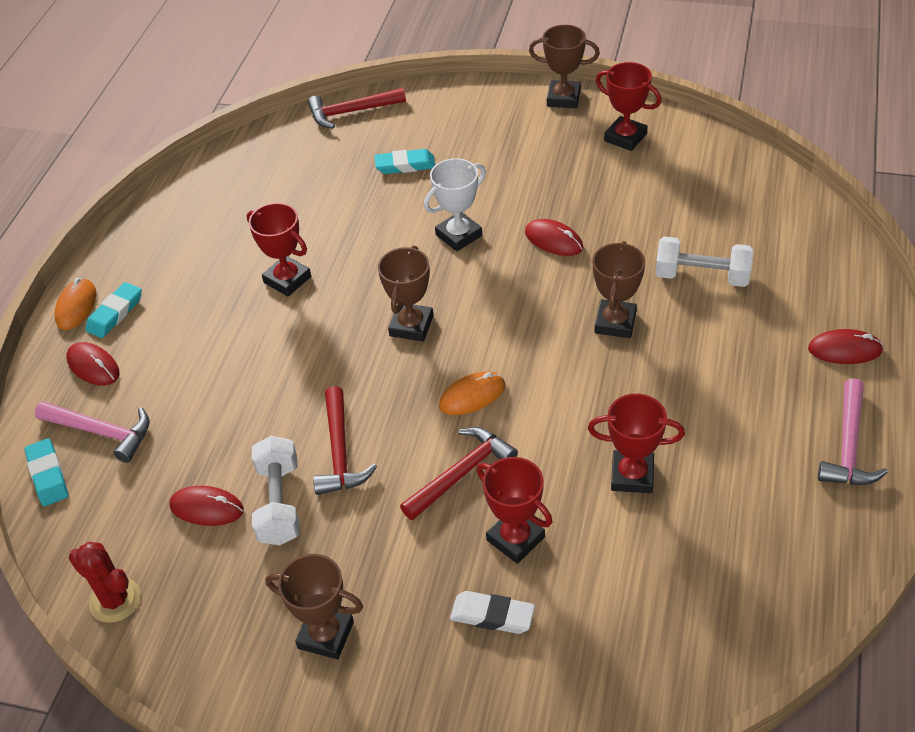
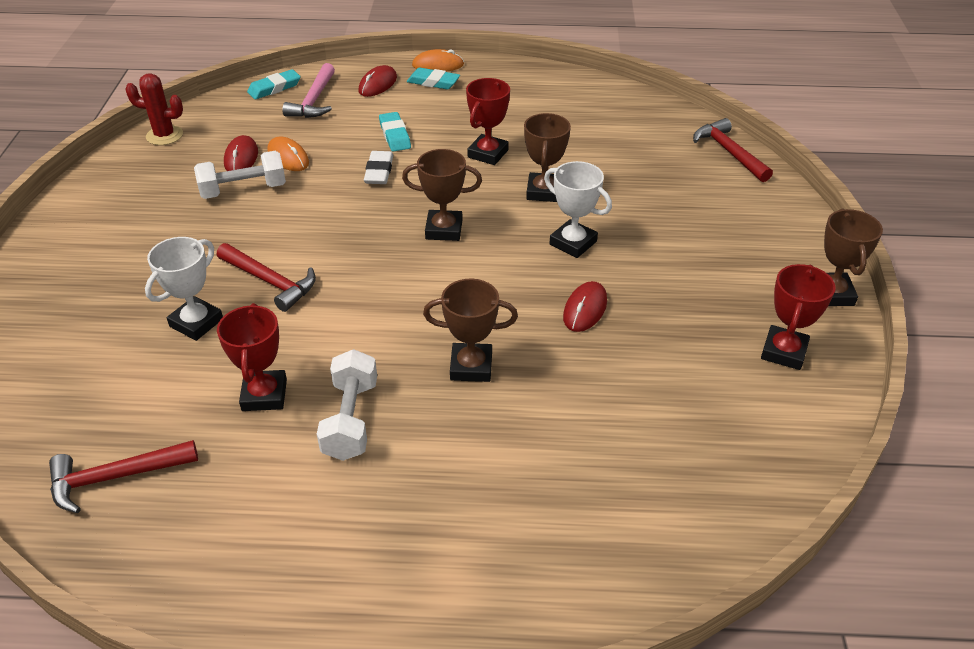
camera: 75 degrees right, 5 degrees down
red cactus [69,542,141,623] -> red cactus turned 75 degrees clockwise [125,73,183,145]
brown trophy [266,554,363,660] -> brown trophy moved to [524,113,571,202]
red hammer [313,386,377,495] -> red hammer moved to [49,440,198,513]
turquoise eraser [375,149,435,174] -> turquoise eraser moved to [379,112,411,152]
orange mouse [439,371,505,415] -> orange mouse moved to [267,137,309,171]
white eraser [450,591,535,634] -> white eraser moved to [364,151,394,184]
red trophy [477,457,552,564] -> white trophy [145,237,223,341]
white dumbbell [655,236,753,287] -> white dumbbell moved to [317,349,377,461]
red mouse [808,329,883,364] -> none
pink hammer [818,378,888,485] -> none

